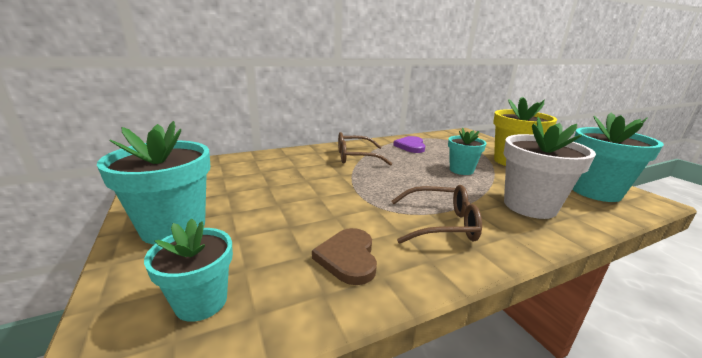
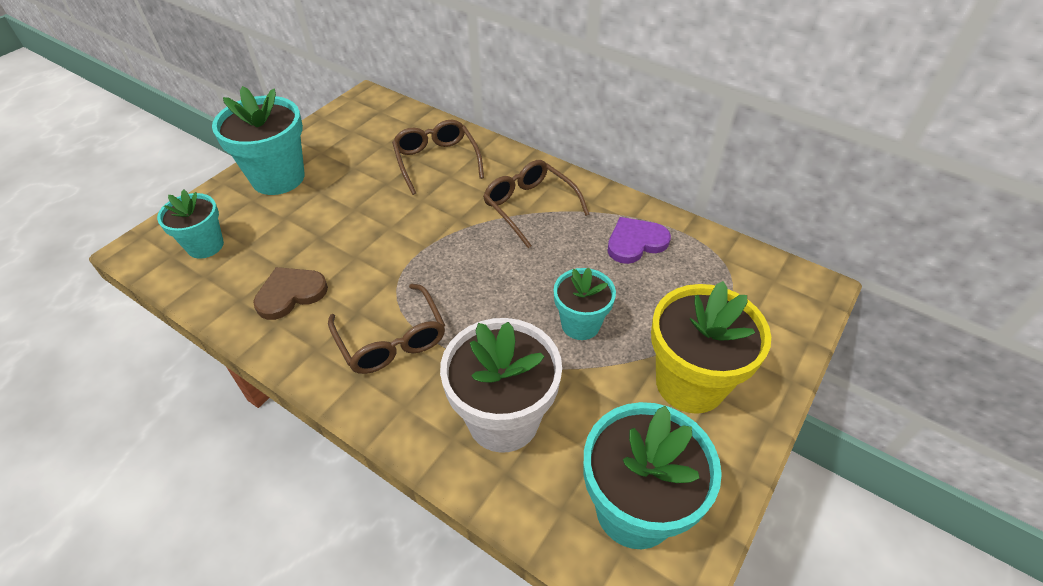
camera: 60 degrees right, 25 degrees up
none -> brown glasses [392,120,484,195]

